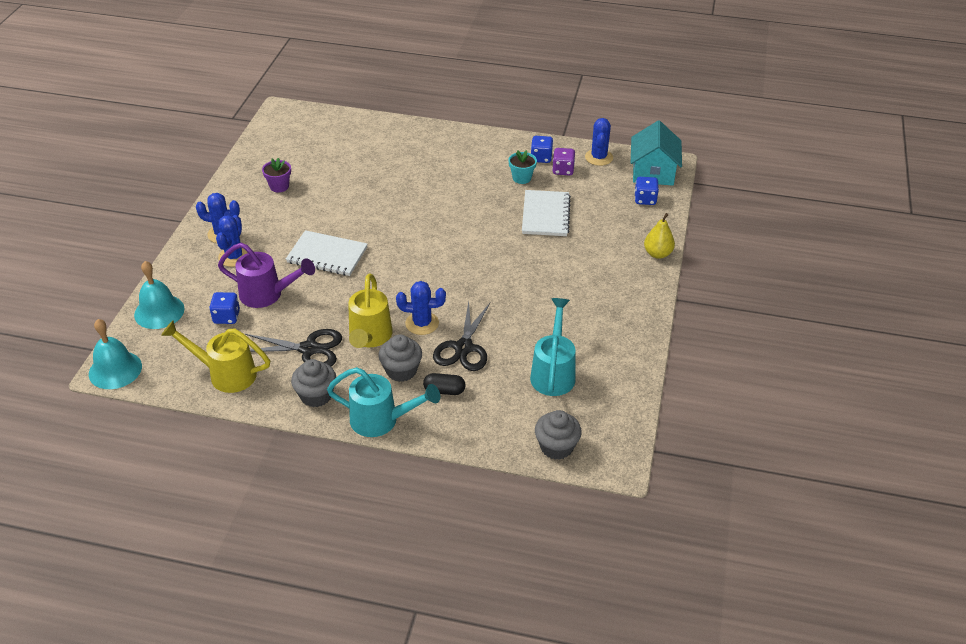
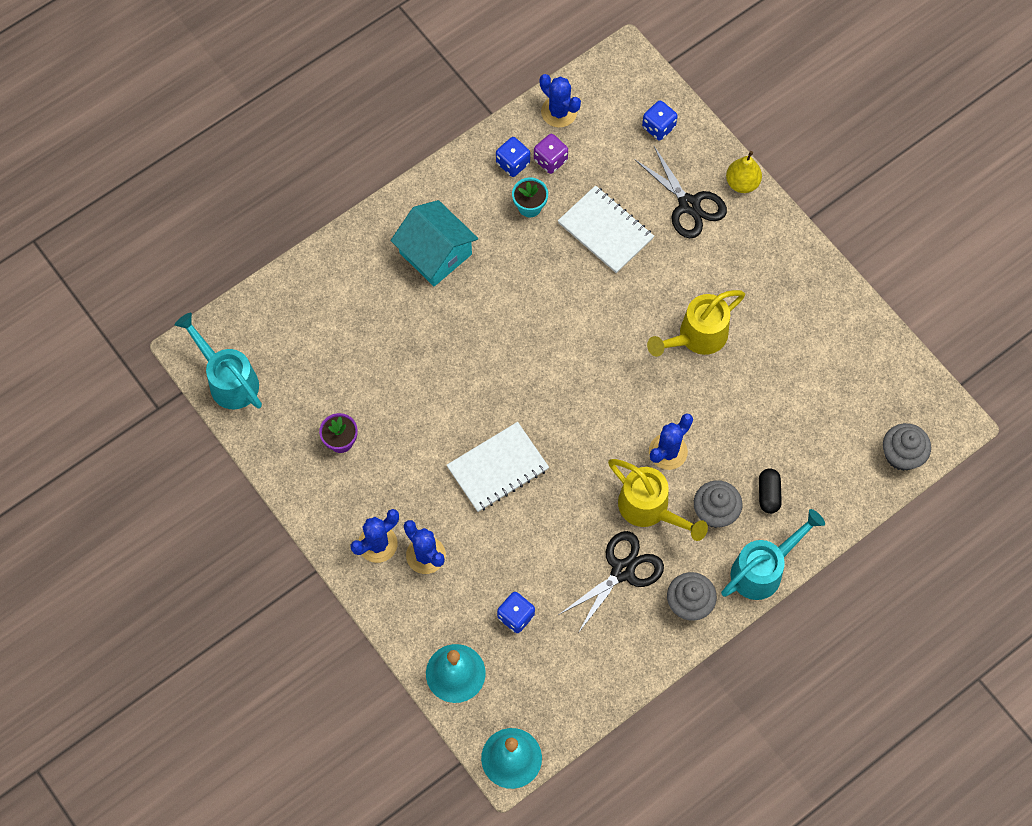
camera: 50 degrees left, 25 degrees up
yellow watering can [161,321,270,393] -> yellow watering can moved to [647,290,745,357]
purple watering can [218,243,315,308] -> none
black capsule [423,373,465,395] -> black capsule turned 45 degrees counterclockwise [759,468,782,514]
black scissors [433,301,490,371] -> black scissors moved to [634,146,727,238]
turquoise watering can [530,298,576,396] -> turquoise watering can moved to [175,313,262,409]
turquoise house [631,120,682,186] -> turquoise house moved to [391,200,478,286]

